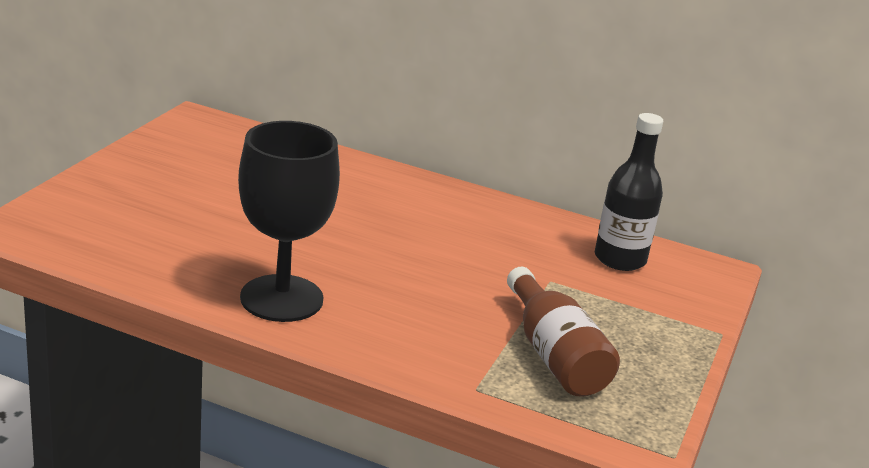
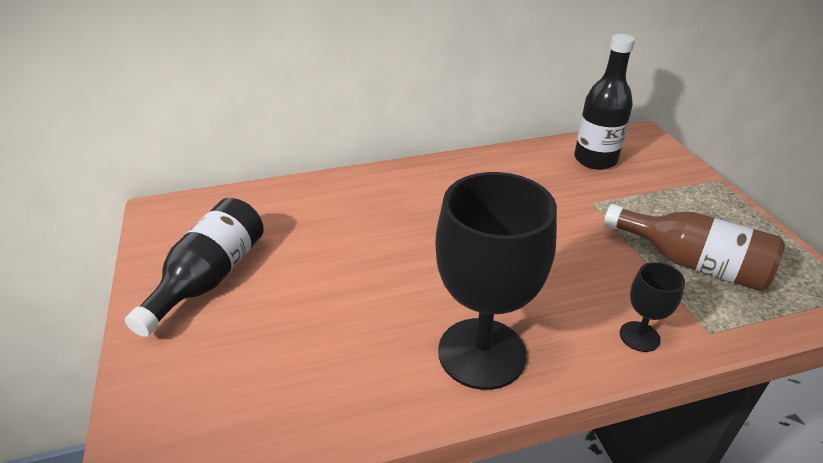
camera: 35 degrees left, 10 degrees up
none -> black bottle [125,198,264,337]
none -> black goblet [619,262,685,352]

